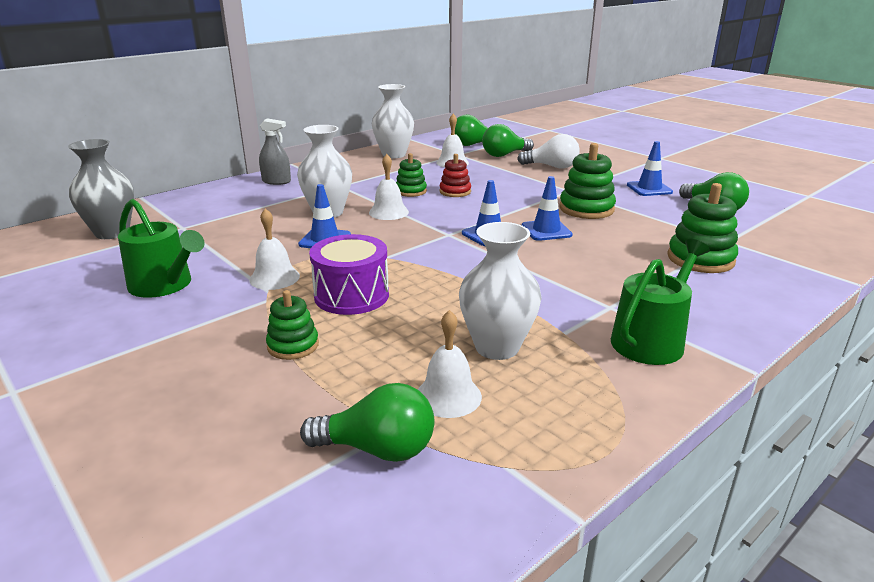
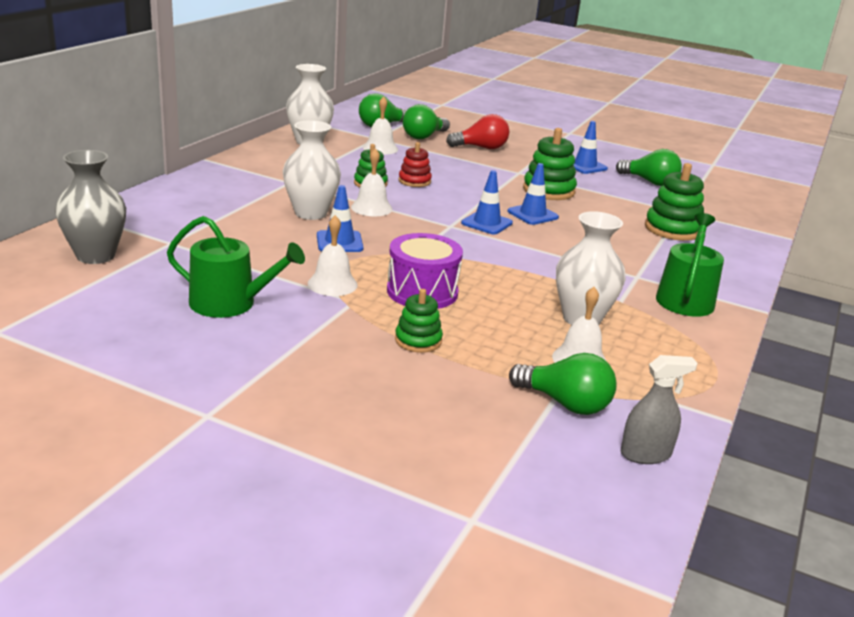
camera: 25 degrees left, 0 degrees up
grey spray bottle [259,118,291,185] -> grey spray bottle moved to [621,355,698,464]
green light bulb [300,383,434,462] -> green light bulb turned 45 degrees clockwise [509,353,617,415]
white light bulb [517,134,580,169] -> red light bulb [446,114,509,149]

